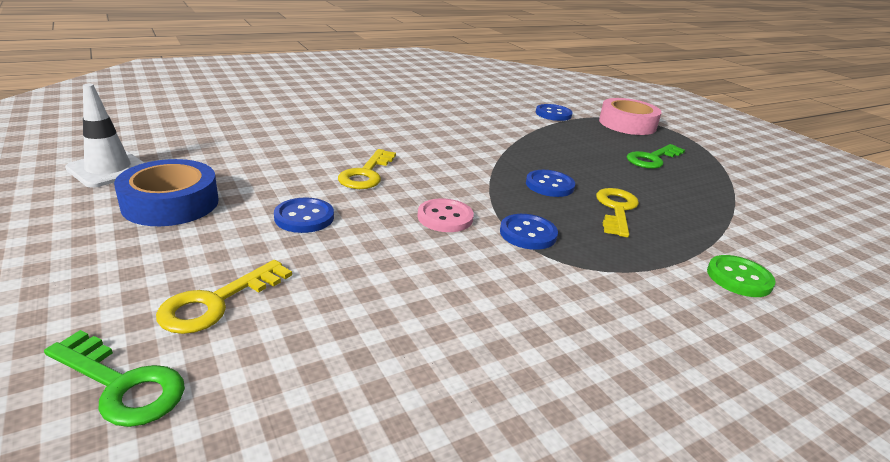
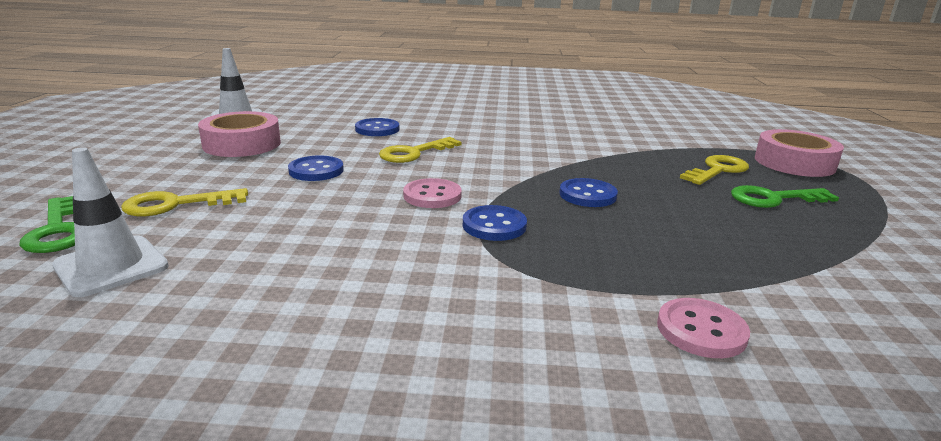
camera: 35 degrees right, 5 degrees down
blue tape [114,159,218,226] -> pink tape [198,111,281,157]
blue button [536,104,573,121] -> blue button moved to [355,118,399,136]
yellow key [596,188,639,237] -> yellow key moved to [680,155,749,185]
green button [707,255,776,297] -> pink button [657,298,750,358]
none -> white traffic cone [52,147,169,297]

